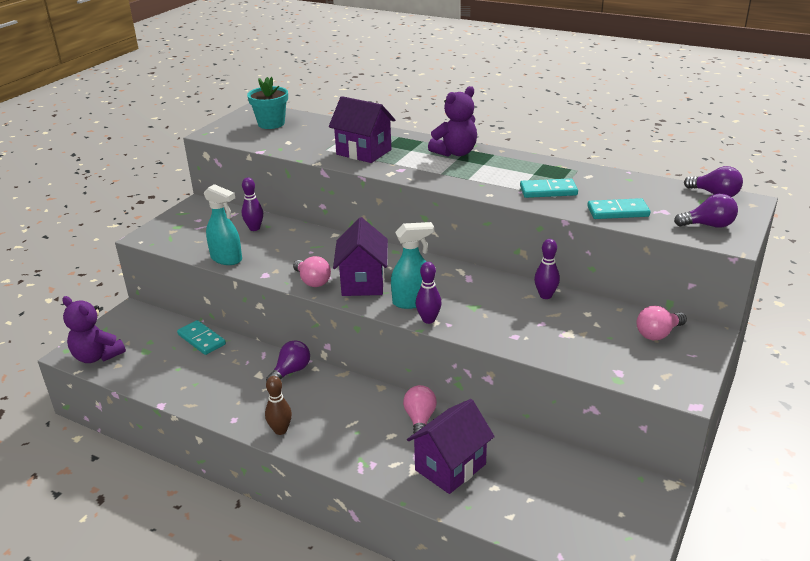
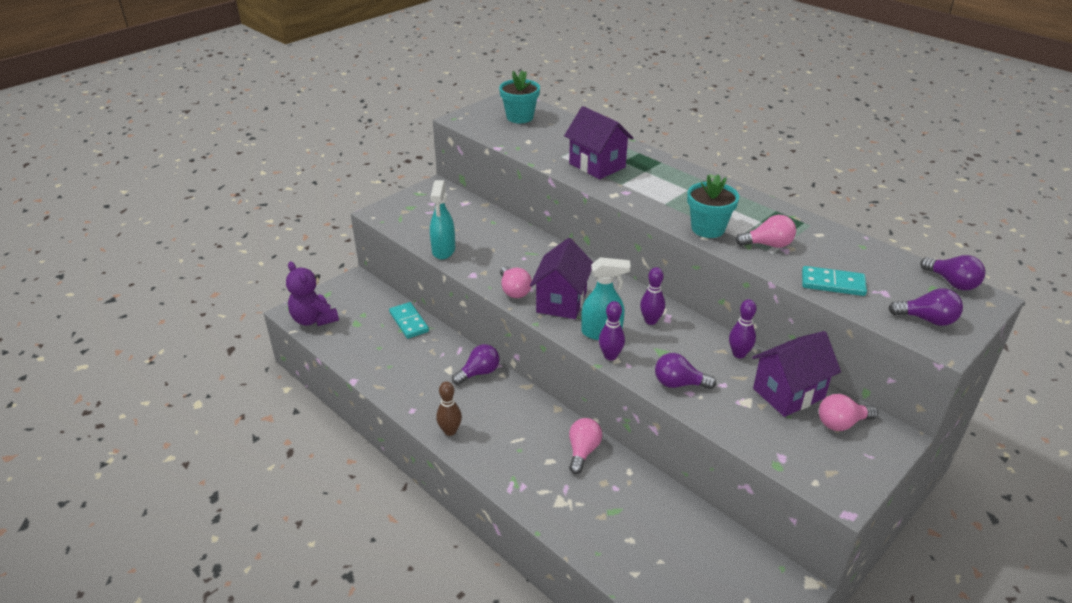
camera: 15 degrees right, 5 degrees up
turquoise spray bottle [204,184,242,265] -> turquoise spray bottle turned 45 degrees clockwise [430,180,455,259]
purple bowling pin [242,177,263,231] -> purple bowling pin moved to [640,267,665,325]
purple house [407,399,495,494] -> purple house moved to [752,331,841,417]
purple teddy bear [428,86,477,157] -> none
turquoise domino [520,178,578,198] -> pink light bulb [735,215,796,248]
none -> purple light bulb [655,353,716,389]
none -> turquoise flower pot [687,174,739,238]

